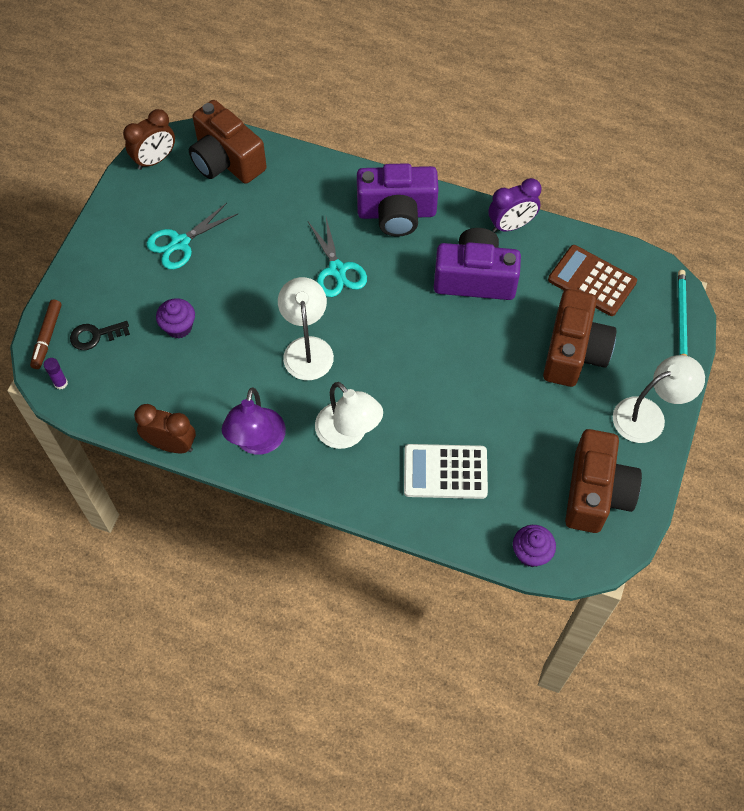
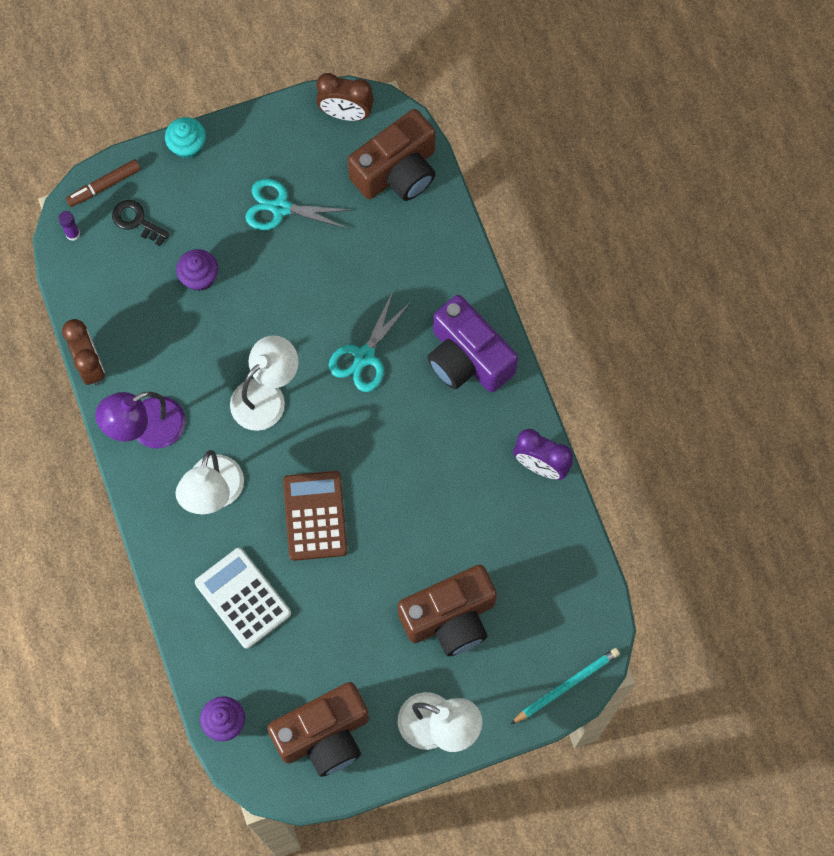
camera: 50 degrees right, 10 degrees up
brown camera [189,100,267,184] -> brown camera turned 135 degrees counterclockwise [348,109,436,201]
purple camera [434,228,521,300] -> none
brown calculator [548,245,637,316] -> brown calculator moved to [283,471,348,561]
none -> turquoise cupcake [165,117,206,159]

